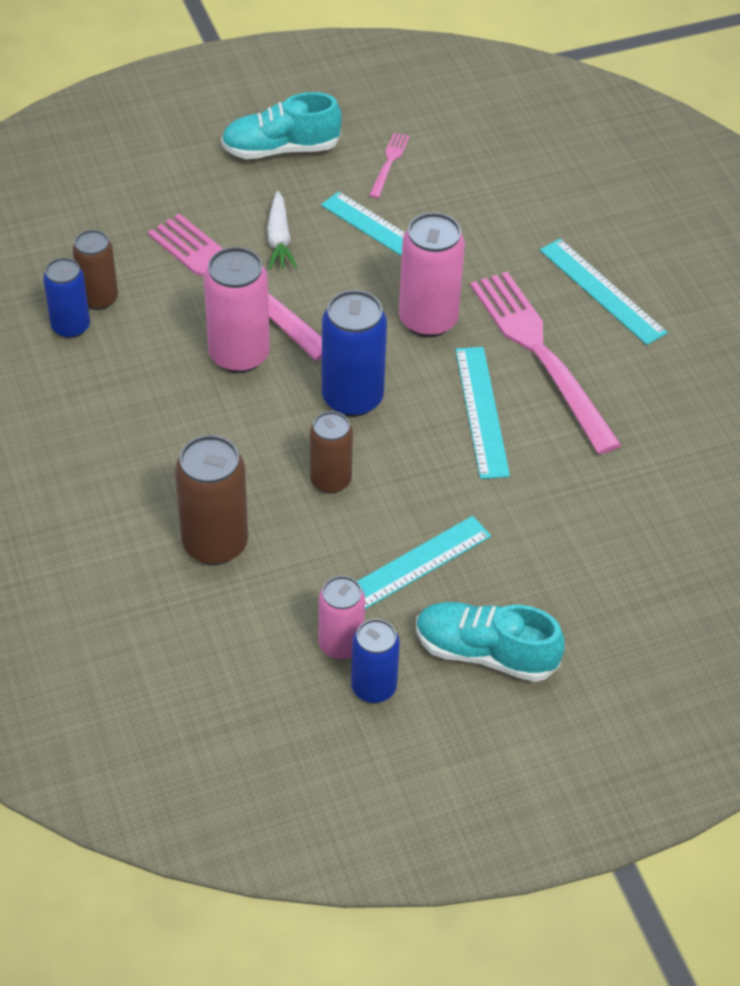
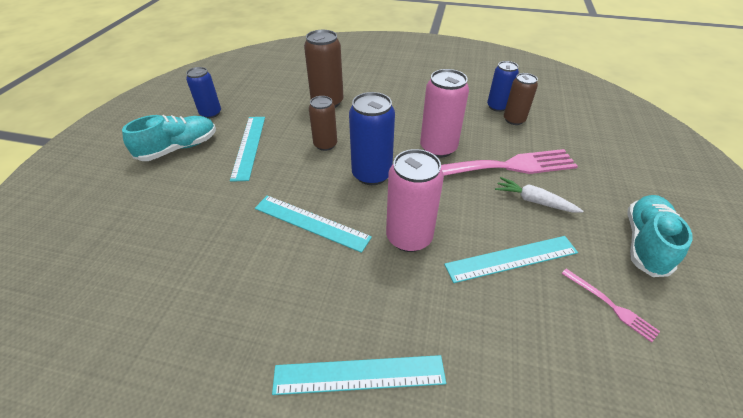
camera: 125 degrees right, 5 degrees down
pink can [319,576,365,660] -> none
pink fork [470,272,621,454] -> none

